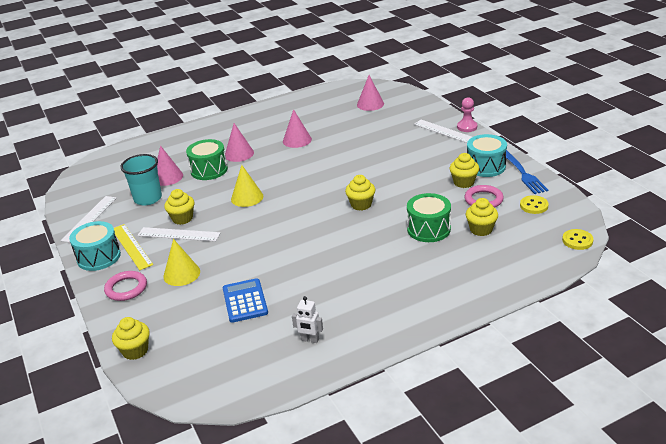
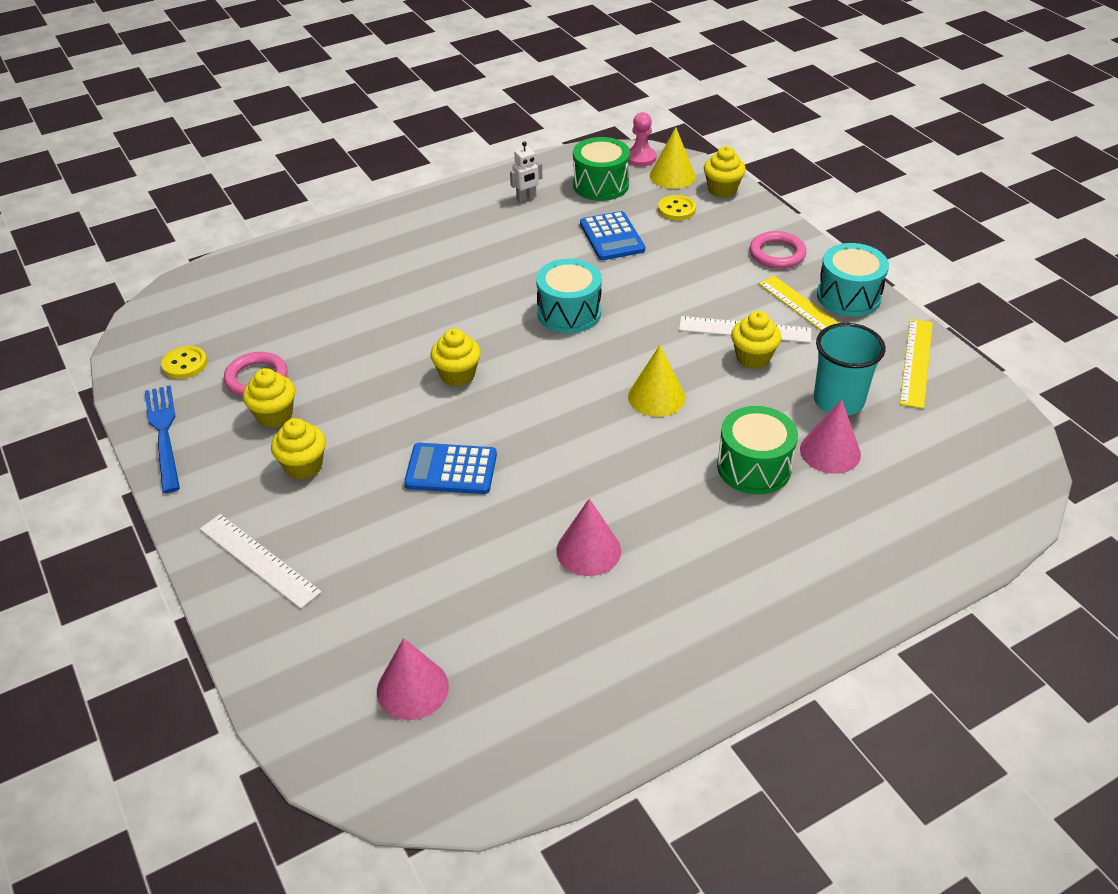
camera: 175 degrees right, 10 degrees up
white ruler [60,196,117,243] -> yellow ruler [900,319,933,409]
yellow cone [163,239,200,286] -> yellow cone moved to [650,127,695,189]
pink cone [225,123,254,162] -> none
white robot [292,296,323,343] -> white robot turned 135 degrees clockwise [510,141,542,202]
green drum [407,193,451,242] -> green drum moved to [573,137,630,201]
pink pawn [457,97,477,132] -> pink pawn moved to [628,112,657,167]
yellow cupcake [465,198,498,236] -> yellow cupcake moved to [271,418,326,480]
turquoise drum [467,134,507,177] -> turquoise drum moved to [536,259,602,333]
yellow button [562,229,593,250] -> yellow button moved to [658,195,696,221]
none -> blue calculator [404,443,497,494]

